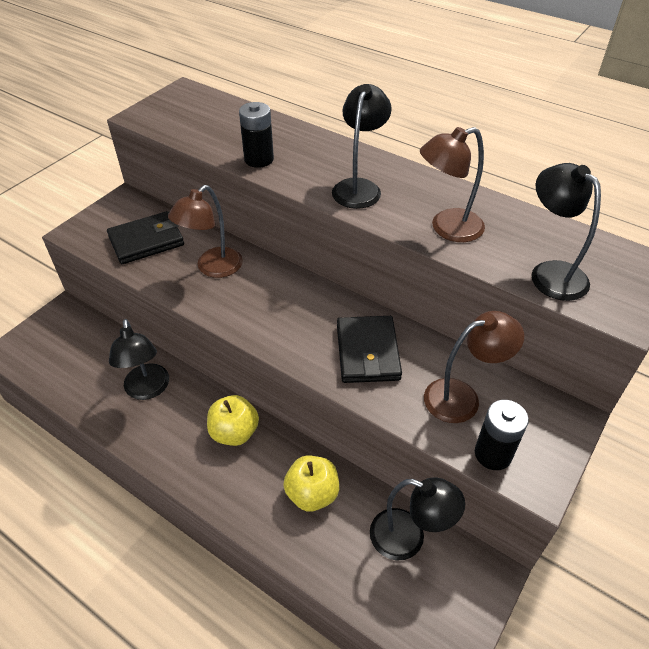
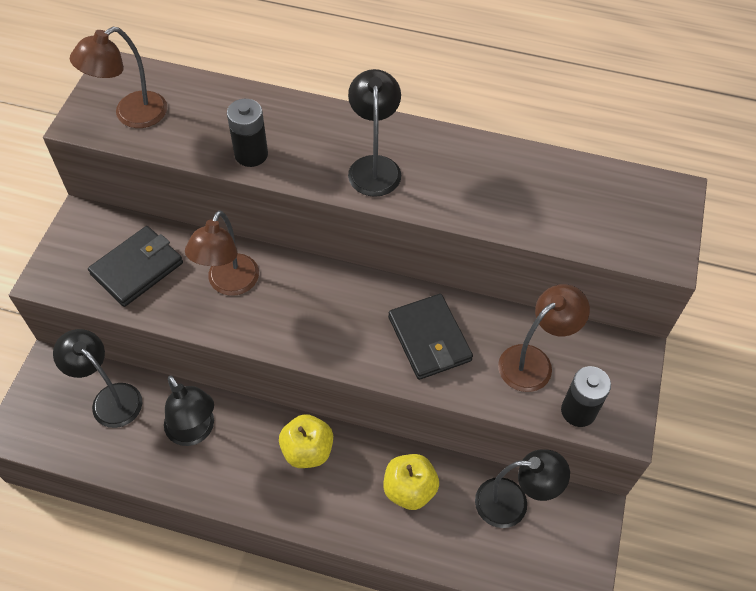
camera: 20 degrees left, 10 degrees up
brown lamp [420,127,485,242] -> brown lamp moved to [70,27,167,128]
black lamp [531,163,601,301] -> black lamp moved to [53,329,142,428]

